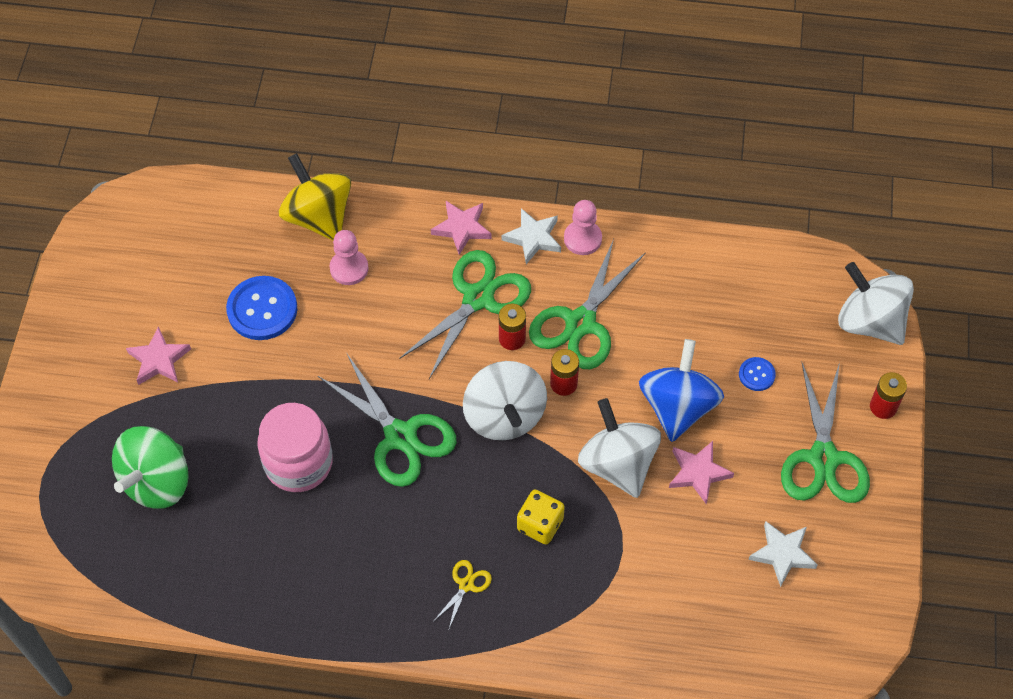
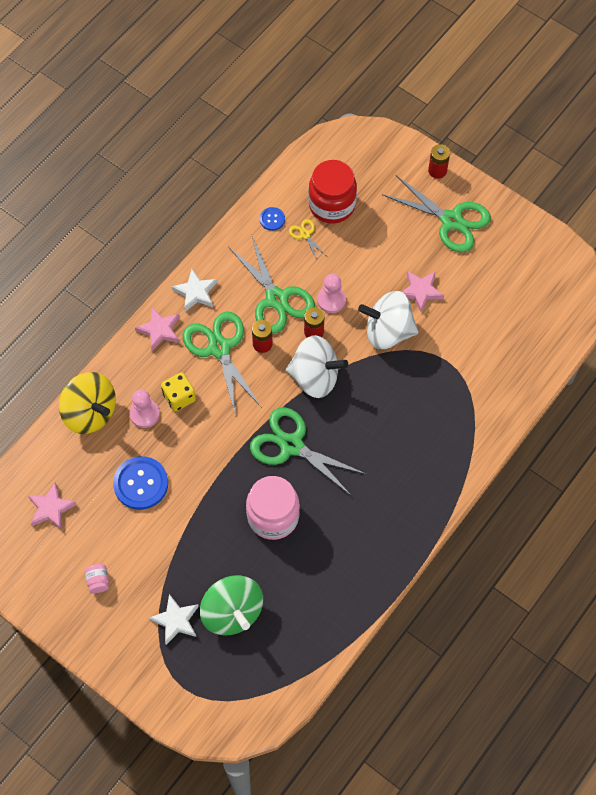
camera: 60 degrees left, 5 degrees up
pink star [126,326,191,385] -> pink star moved to [28,482,77,530]
yellow spinning top [279,153,351,241] -> yellow spinning top turned 135 degrees counterclockwise [59,372,116,434]
green scissors [318,354,457,487] -> green scissors turned 135 degrees counterclockwise [250,407,366,496]
yellow scissors [434,560,492,631] -> yellow scissors moved to [289,219,327,260]
yellow dice [517,490,565,544] -> yellow dice moved to [161,372,196,411]
pink pawn [564,200,602,255] -> pink pawn moved to [317,274,346,313]
blue spinning top [639,339,724,442] -> none
blue button [739,357,776,391] -> blue button moved to [260,207,285,231]
white star [748,521,818,587] -> white star moved to [149,594,199,645]
white spinning top [838,262,914,345] -> none
none -> pink jar [85,564,109,593]
none -> red jar [308,160,357,223]

